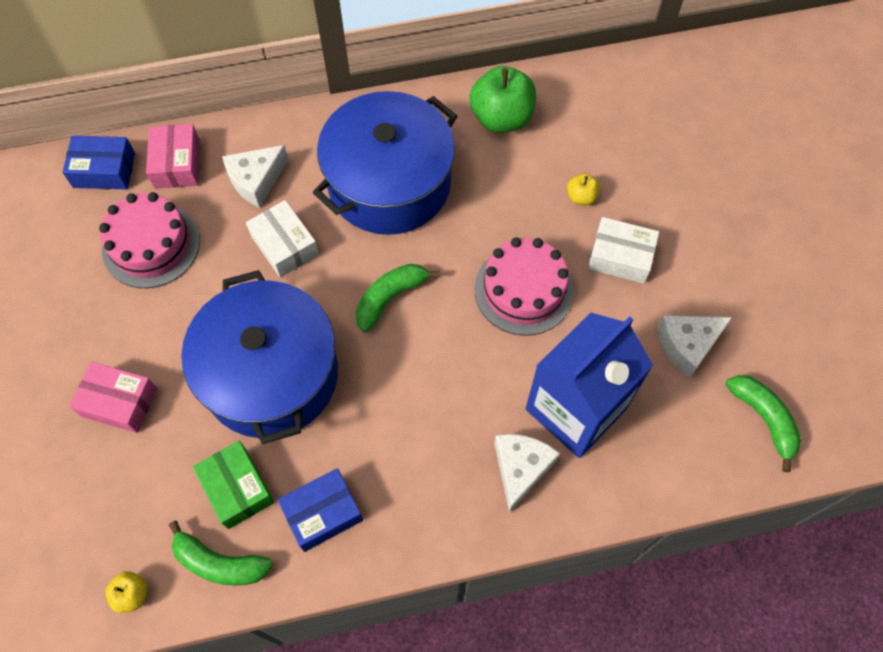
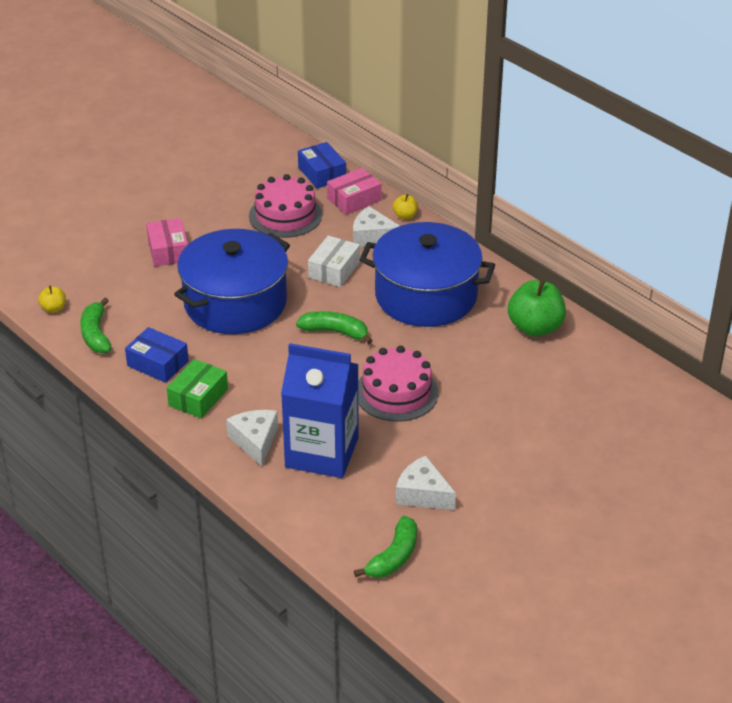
camera: 60 degrees right, 25 degrees down
green box [193,441,274,529] -> green box moved to [167,359,228,418]
white cheese [494,434,560,513] -> white cheese turned 90 degrees counterclockwise [226,410,278,467]
yellow apple [567,173,600,206] -> yellow apple moved to [393,194,418,219]
white box [588,217,659,284] -> none

